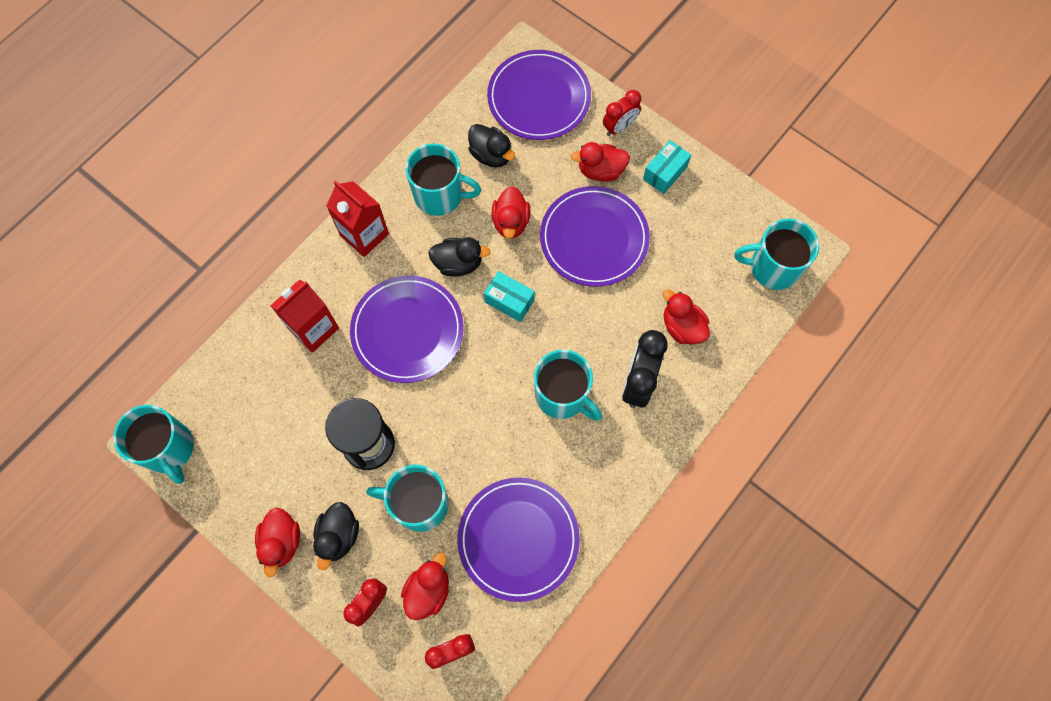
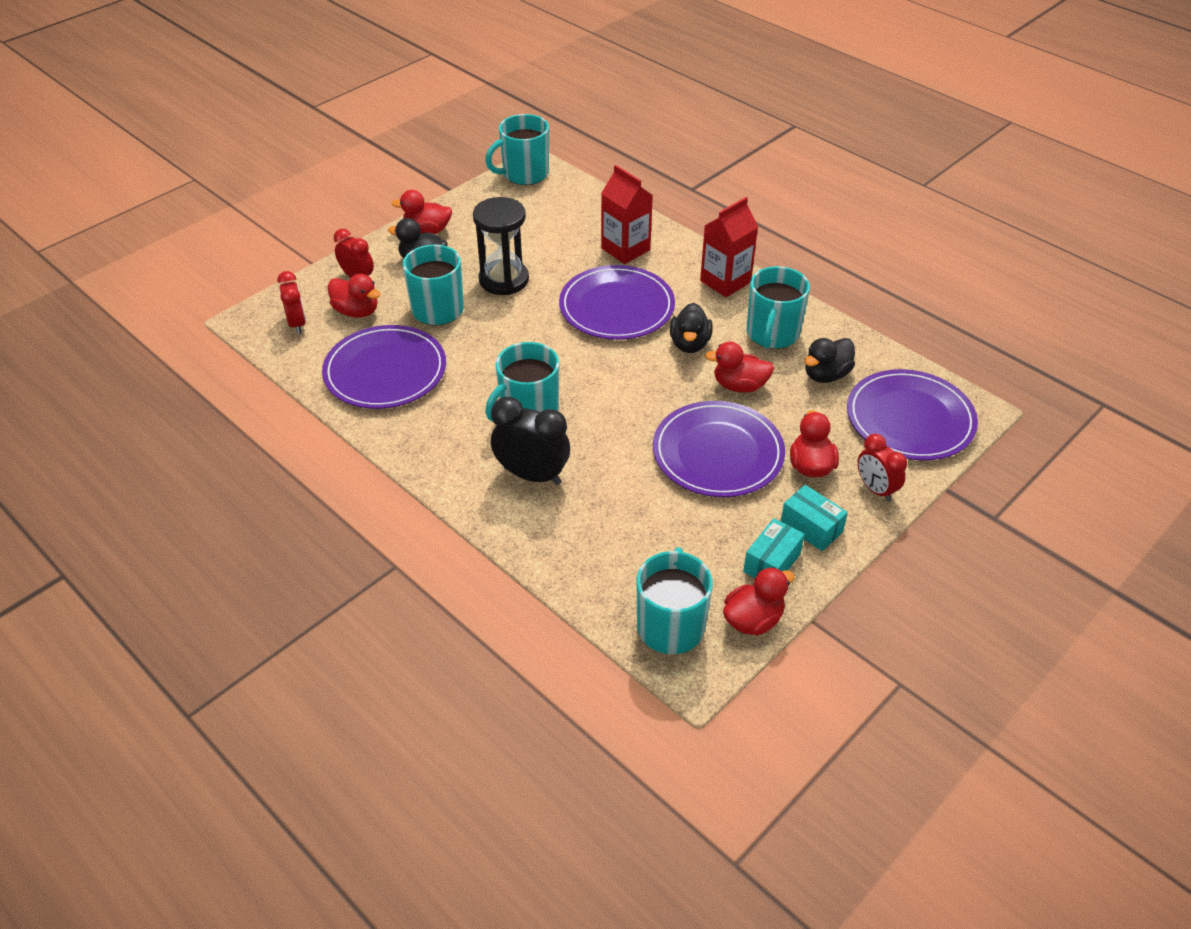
camera: 95 degrees right, 25 degrees down
turquoise box [484,271,535,322] -> turquoise box moved to [743,518,805,578]
red duck [663,289,710,345] -> red duck moved to [723,567,795,636]

